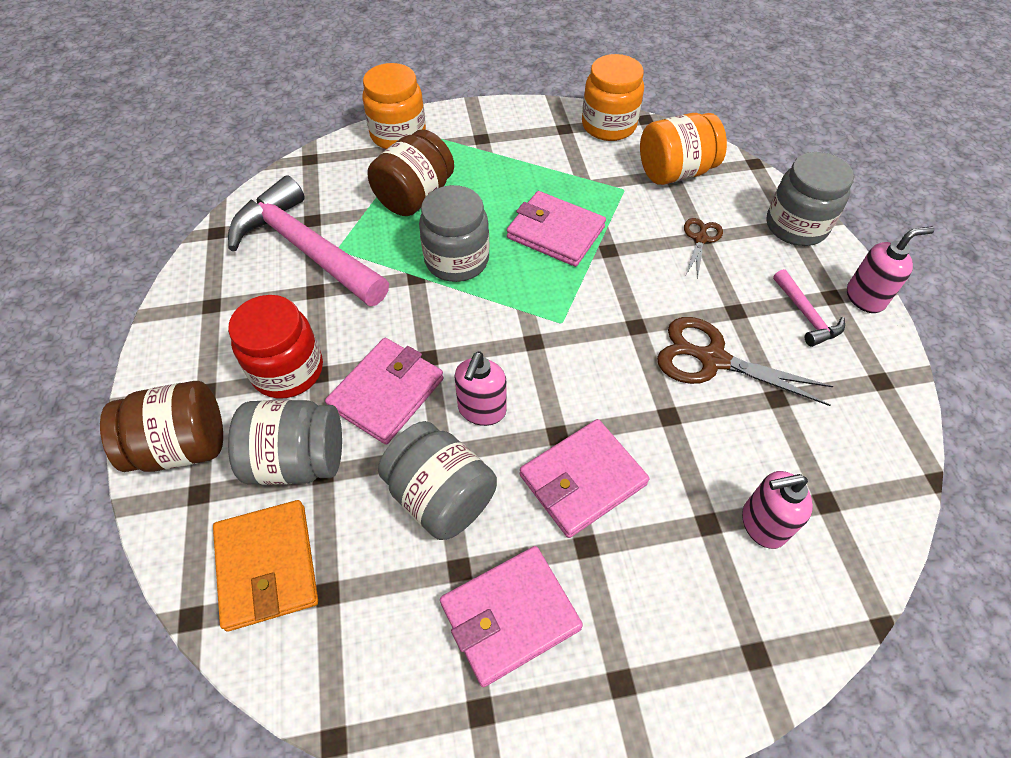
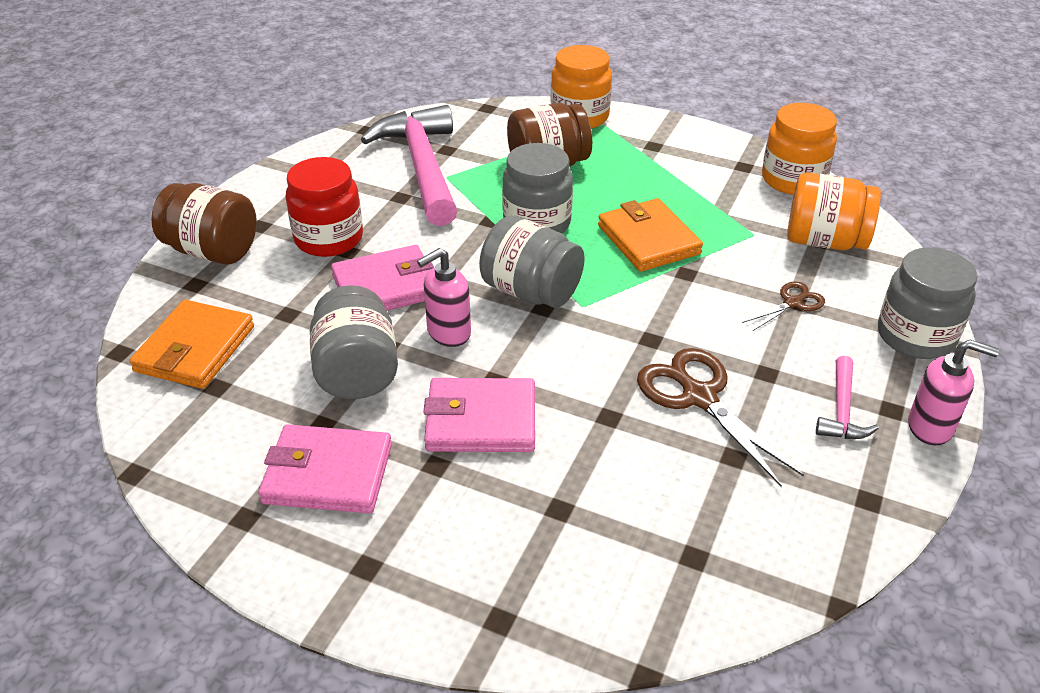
camera: 35 degrees right, 15 degrees down
grey jar [228,400,342,485] -> grey jar moved to [479,215,585,308]
pink wallet [507,191,606,267] -> orange wallet [598,198,703,272]
pink soap dispenser [742,471,813,549] -> none

